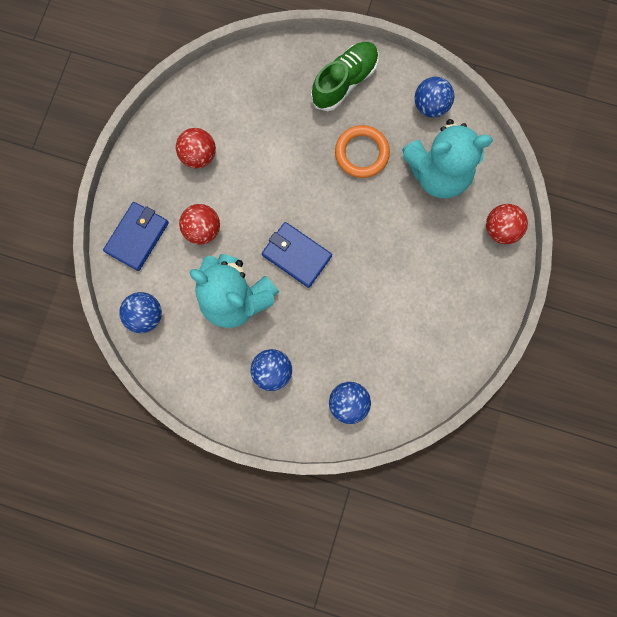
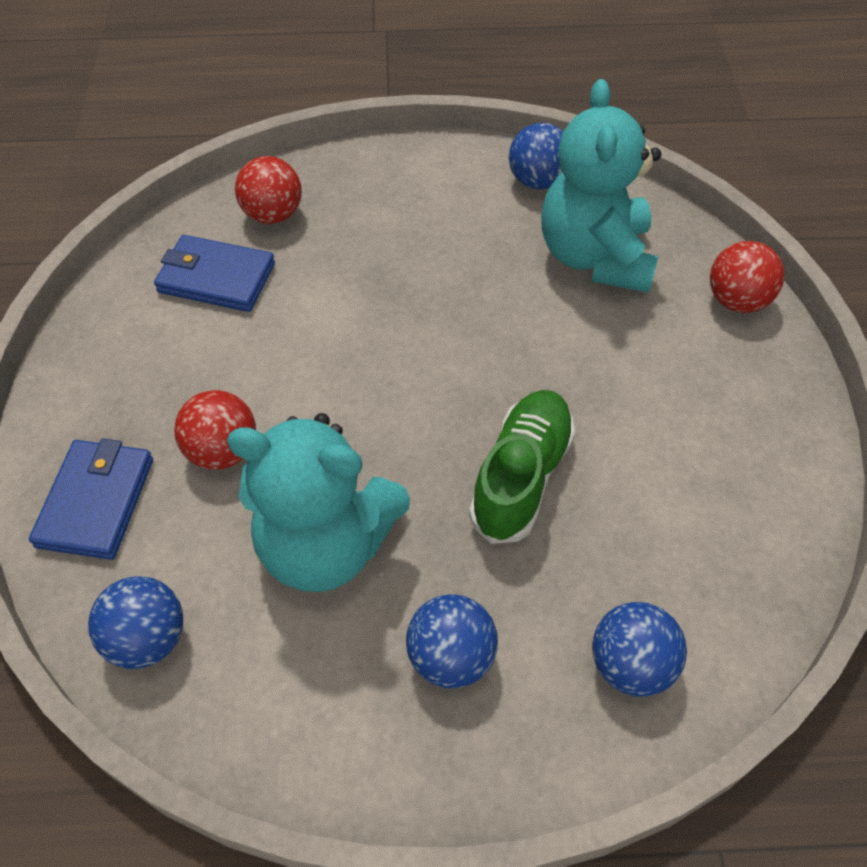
camera: 20 degrees left, 25 degrees down
red ball [176,128,216,168] -> red ball moved to [235,156,302,224]
blue wallet [262,222,332,288] -> blue wallet moved to [154,235,275,312]
green shoe [311,42,379,111] -> green shoe moved to [469,390,575,544]
orange ring [335,125,390,178] -> none
turquoise teddy bear [402,119,493,198] -> turquoise teddy bear turned 120 degrees clockwise [541,79,661,293]

